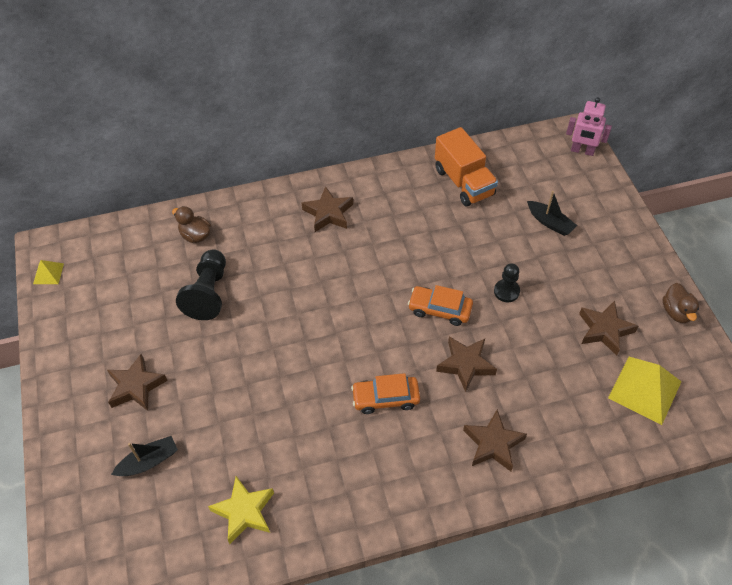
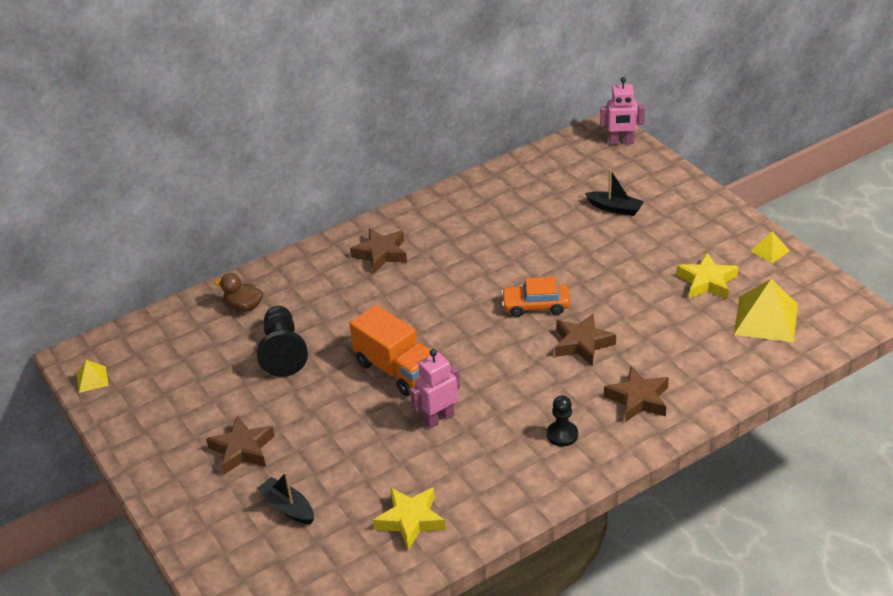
camera: 15 degrees left, 15 degrees down
black boat [111,436,178,476] -> black boat turned 90 degrees counterclockwise [257,472,314,525]
orange car [351,373,420,414] -> none
orange truck [435,127,498,206] -> orange truck moved to [349,305,431,396]
black pawn [494,263,520,302] -> black pawn moved to [547,395,578,447]
brown star [579,301,638,356] -> yellow star [677,253,738,299]
brown duck [663,283,699,323] -> yellow pyramid [751,231,790,263]
none -> pink robot [410,349,460,428]

